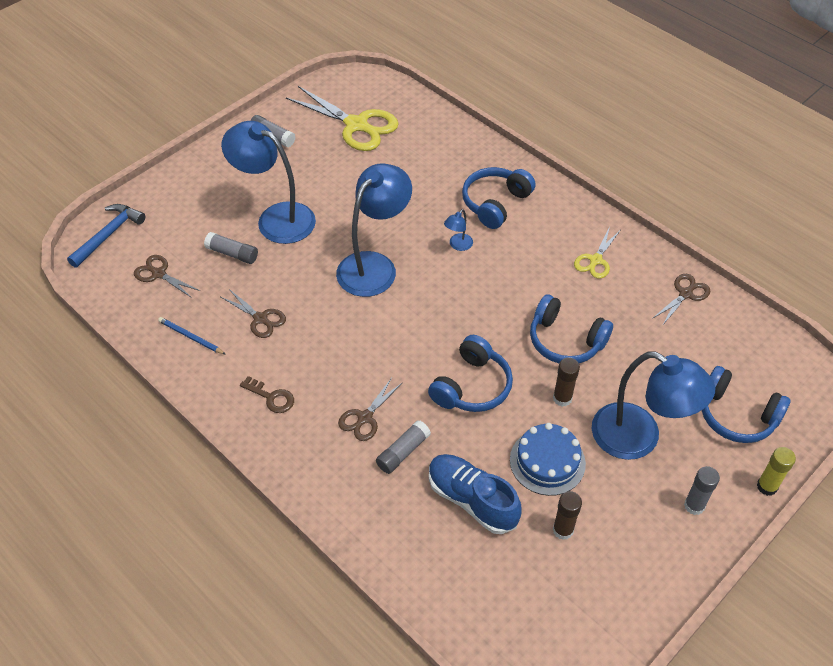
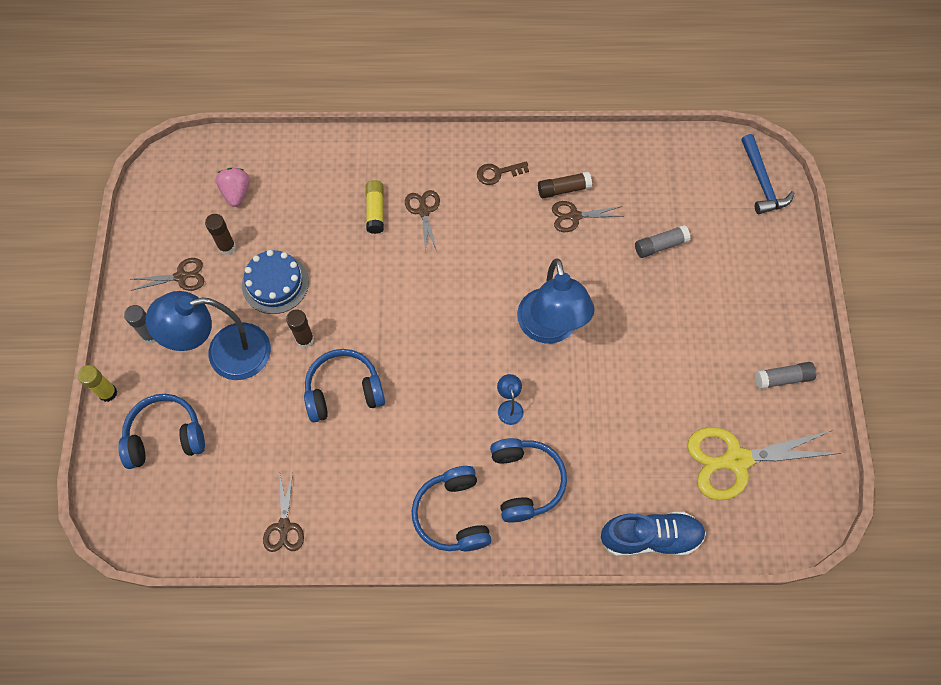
camera: 135 degrees right, 15 degrees up
brown scissors [134,255,200,298] -> brown scissors moved to [130,258,204,291]
blue pencil [158,317,225,354] -> none
blue lamp [221,121,316,244] -> none
grey glue stick [376,420,431,474] -> yellow glue stick [366,180,384,234]
blue headphones [428,335,513,412] -> blue headphones moved to [412,466,491,551]
blue shoe [429,454,521,534] -> blue shoe moved to [600,512,706,556]
yellow scissors [574,227,620,279] -> none
none -> pink strawberry [216,168,250,207]
none -> brown glue stick [538,172,592,198]

